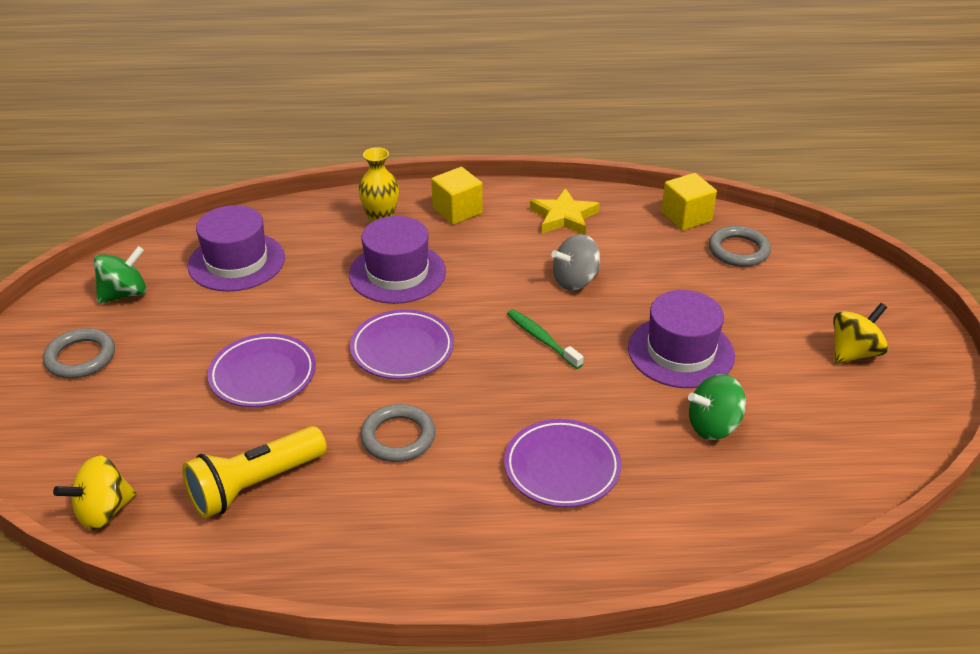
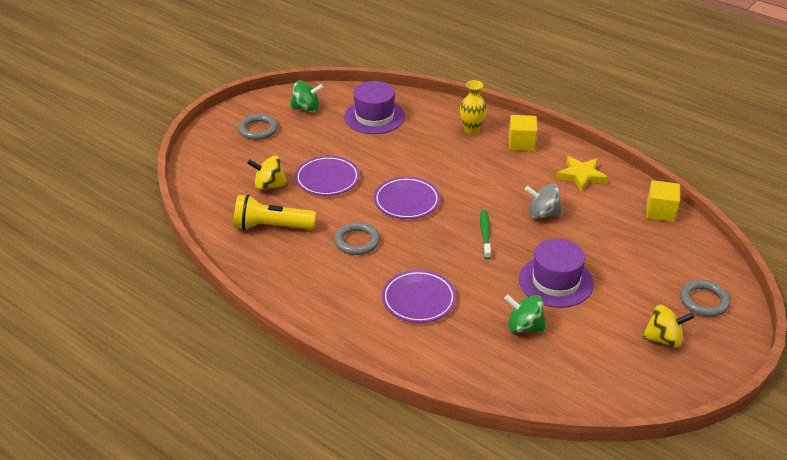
camera: 40 degrees right, 0 degrees up
yellow spinning top [53,455,137,530] -> yellow spinning top moved to [247,156,288,190]
purple hat [349,216,446,304] -> none
grey ring [709,226,771,267] -> grey ring moved to [680,280,730,317]

